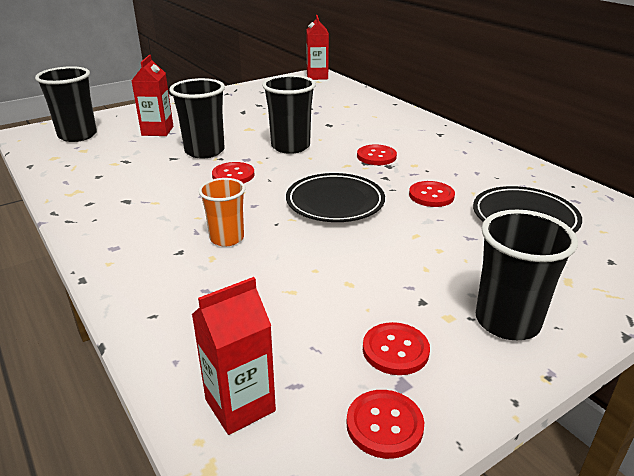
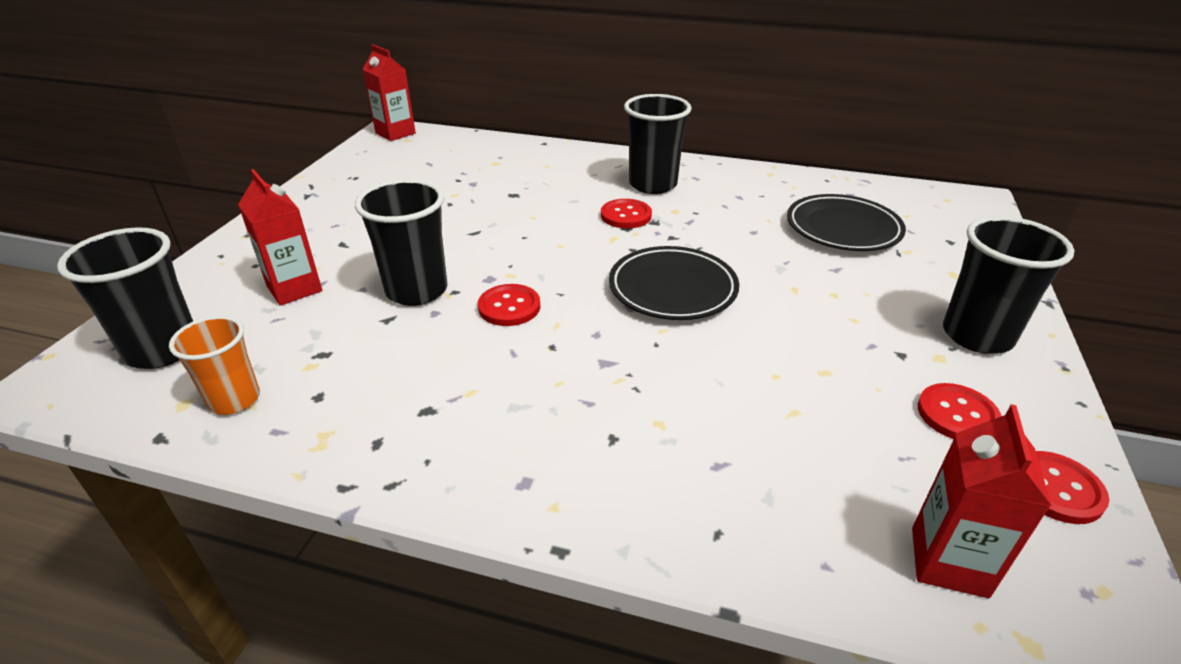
camera: 40 degrees left, 5 degrees up
orange cup [198,178,246,247] -> orange cup moved to [169,316,260,415]
black cup [262,75,316,154] -> black cup moved to [624,94,692,194]
red button [409,181,455,207] -> none

